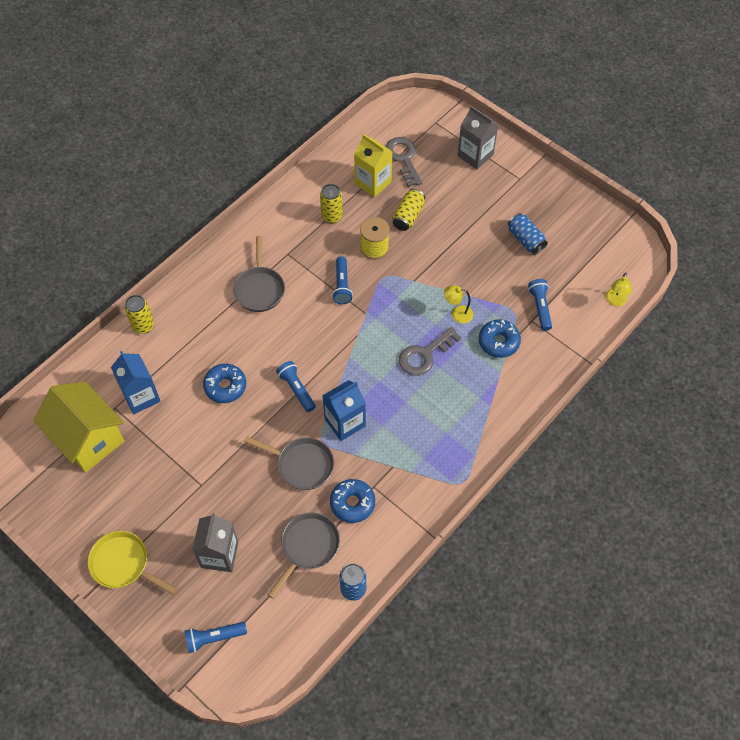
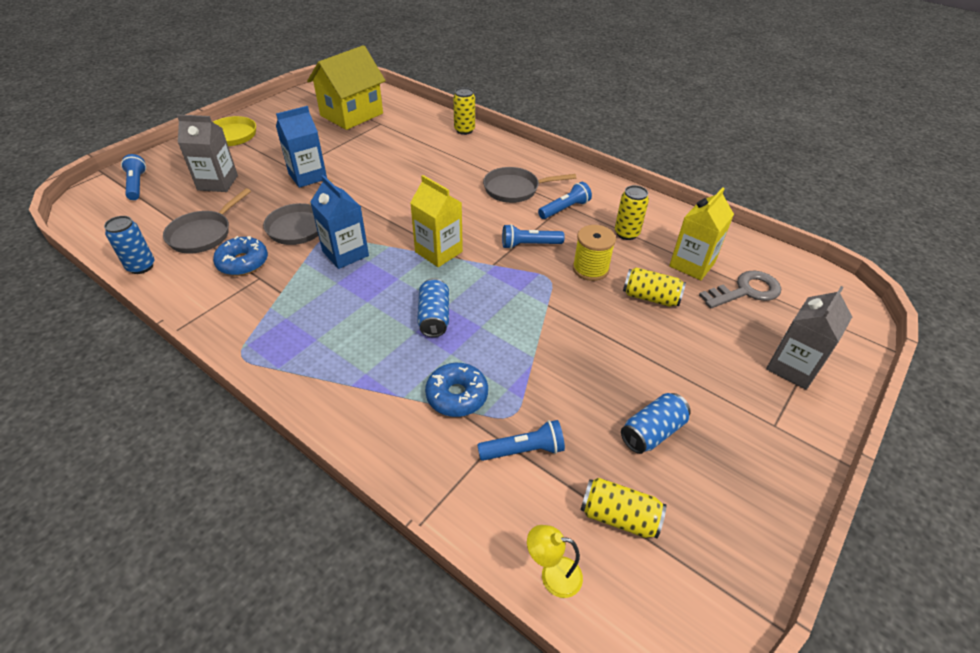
camera: 85 degrees right, 15 degrees down
blue carton [111,351,161,414] -> blue carton moved to [276,106,327,188]
blue donut [203,364,246,403] -> none
grey pan [268,513,340,599] -> grey pan turned 90 degrees clockwise [163,188,251,254]
blue flashlight [276,361,316,412] -> blue flashlight moved to [538,182,592,219]
grey key [399,327,461,376] -> blue can [417,278,449,337]
yellow lamp [444,285,473,324] -> none
none -> yellow carton [410,175,463,267]
none -> yellow can [580,477,666,538]

